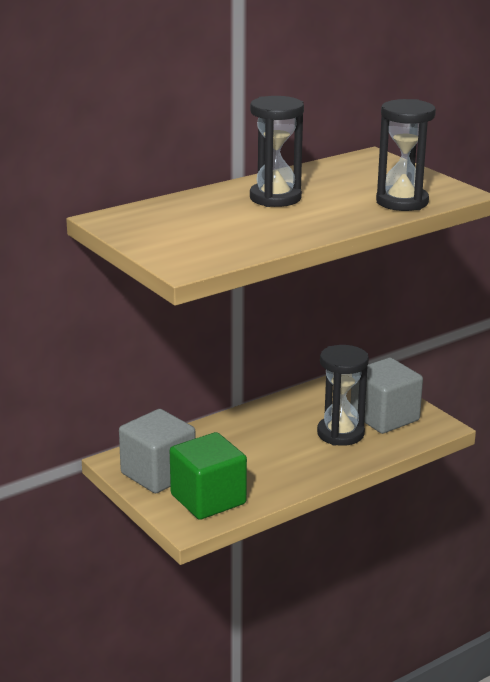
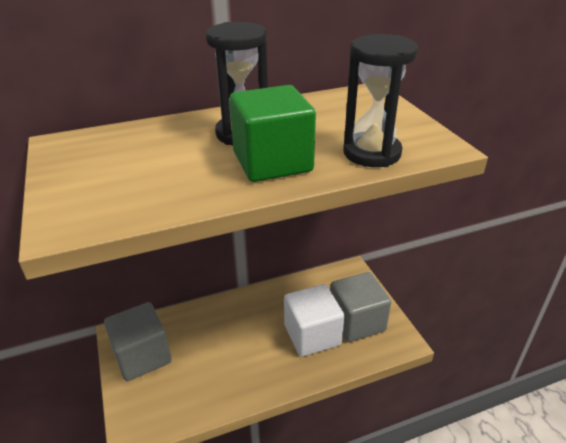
camera: 15 degrees right, 10 degrees up
green cube [170,432,247,520] -> green cube moved to [229,85,316,182]
black hourglass [317,345,369,446] -> white cube [284,284,345,357]

